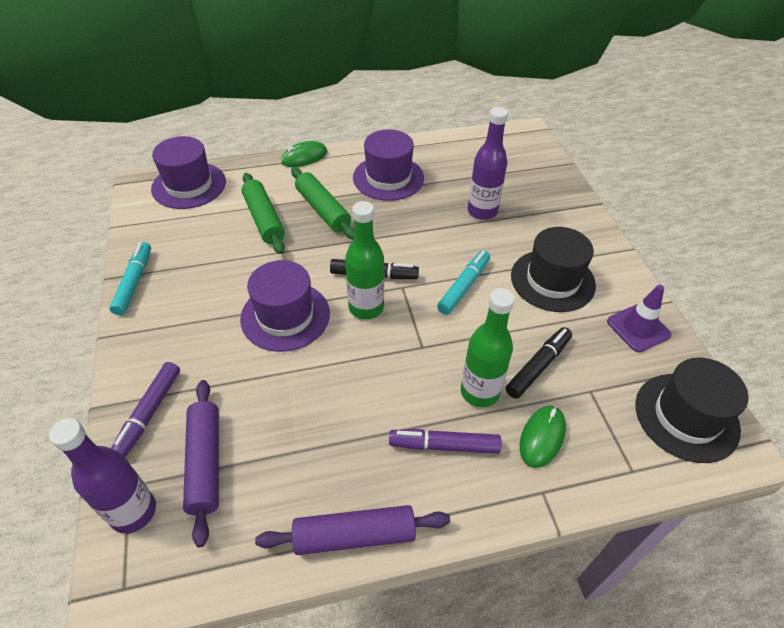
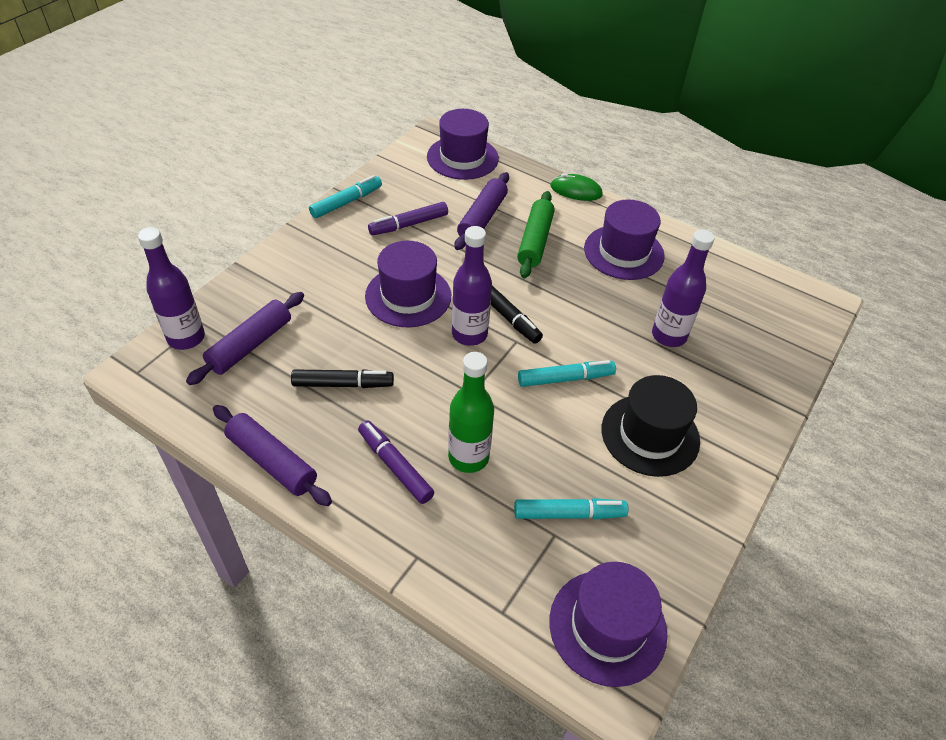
camera: 45 degrees right, 0 degrees up
purple marker [111,362,180,457] -> purple marker moved to [368,202,448,235]
green rolling pin [241,173,285,254] -> purple rolling pin [455,172,509,250]
green bottle [345,201,384,319] -> purple bottle [452,226,492,346]
black marker [506,327,572,399] -> black marker moved to [291,369,394,388]
green mouse [520,406,566,468] -> none
purple traffic cone [607,285,672,352] -> none
black hat [635,357,748,463] -> purple hat [549,562,667,687]
none -> turquoise marker [514,498,629,519]

